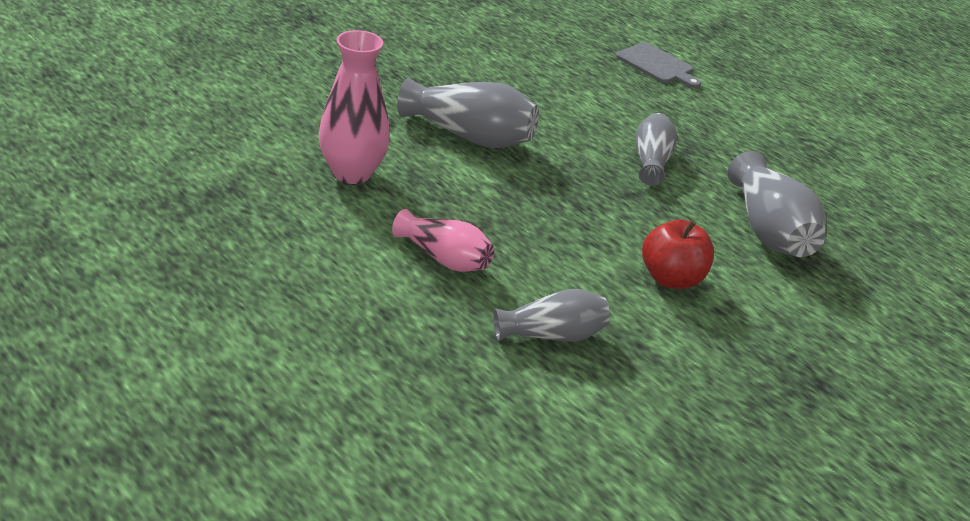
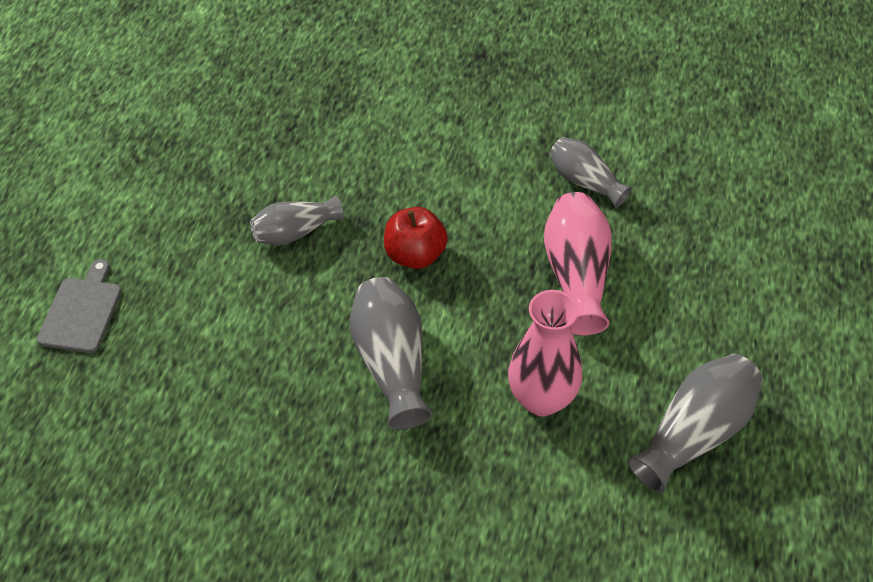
camera: 120 degrees left, 15 degrees up
pink vase [392,209,494,272] -> pink vase [544,192,612,336], size x1.54
red apple [642,219,714,289] -> red apple moved to [384,207,448,269]
grey vase [728,151,826,257] -> grey vase moved to [627,354,763,493]

